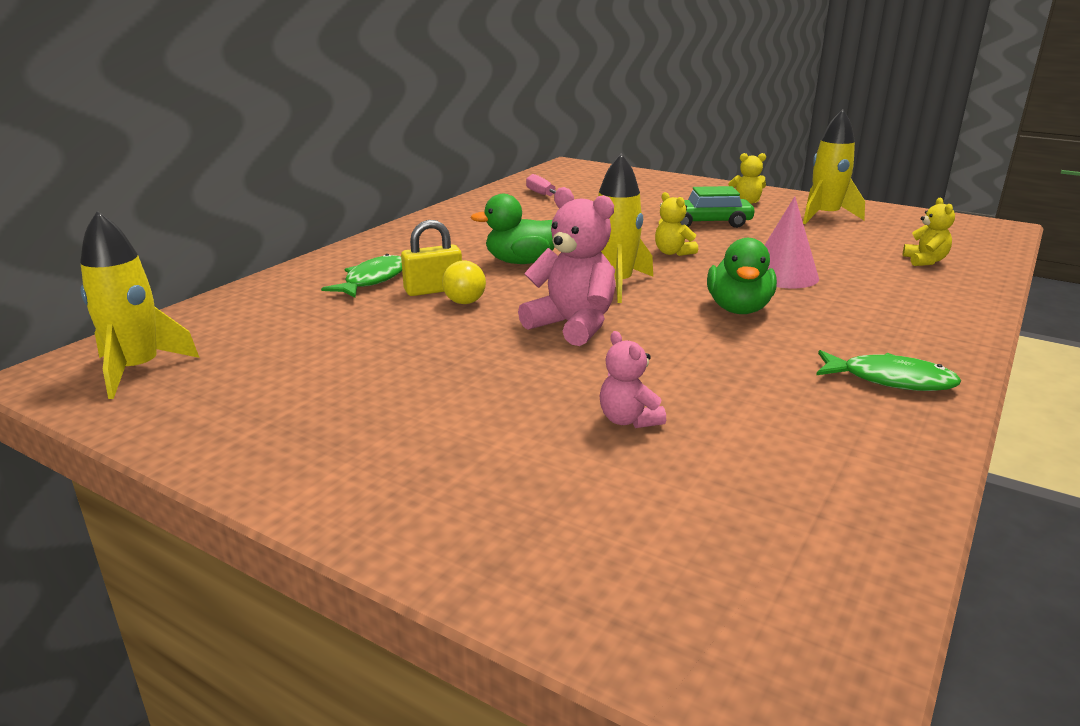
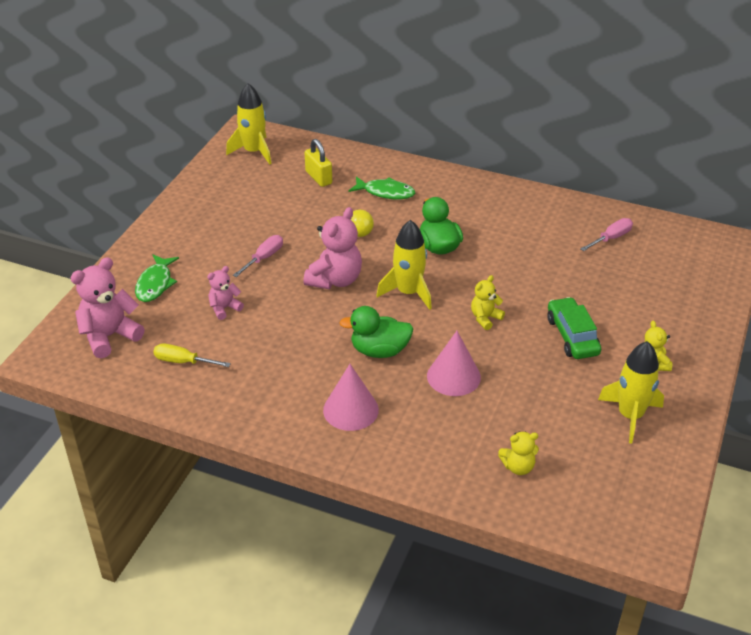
camera: 80 degrees right, 15 degrees up
yellow padlock [401,220,462,296] -> yellow padlock moved to [304,139,332,187]
green fish [816,350,961,391] -> green fish moved to [135,255,179,302]
none -> pink teddy bear [70,257,145,358]
none -> yellow screwdriver [153,344,231,367]
none -> pink screwdriver [233,235,283,277]
none -> pink cone [323,364,379,431]

